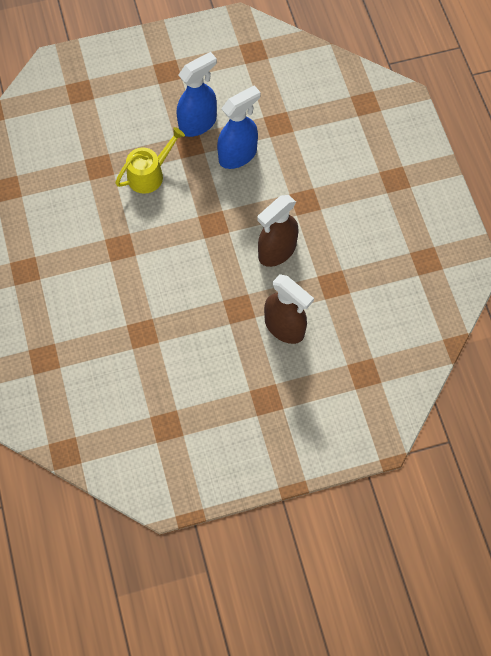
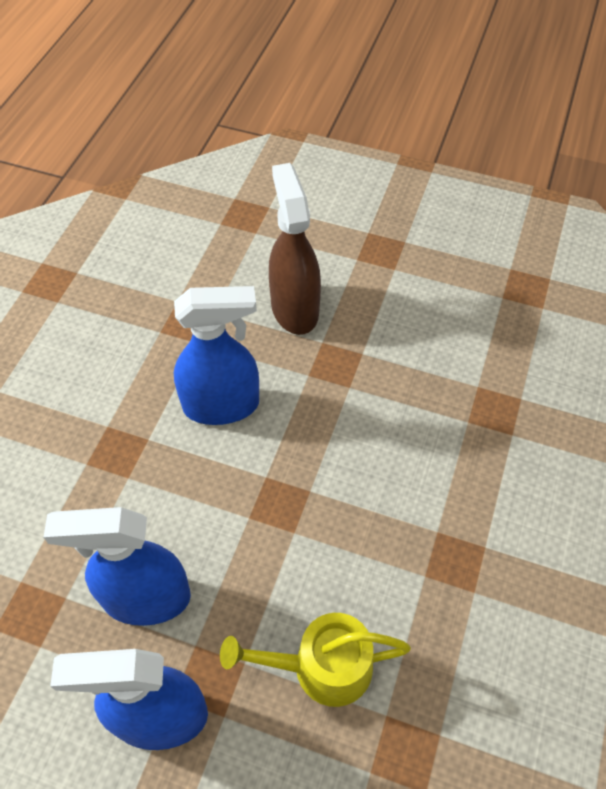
camera: 145 degrees left, 10 degrees down
brown spray bottle [257,195,298,267] -> blue spray bottle [174,286,259,425]

